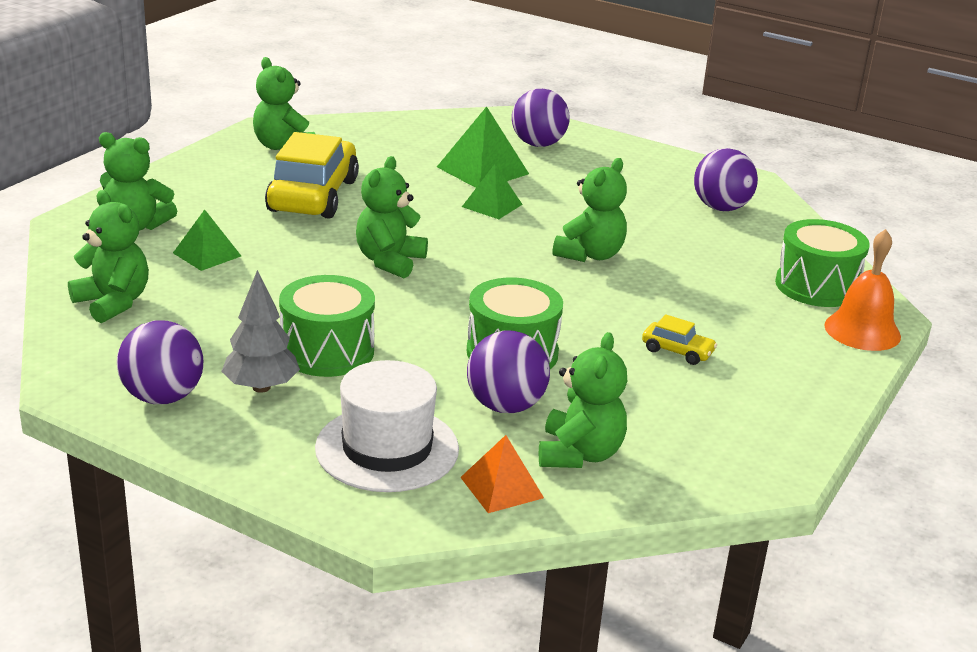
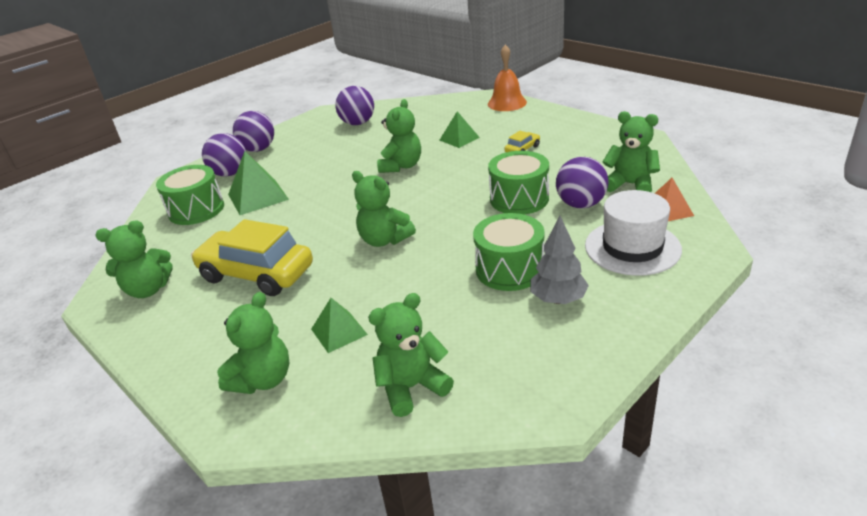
camera: 70 degrees left, 5 degrees up
purple ball [117,320,203,404] -> purple ball moved to [233,111,274,152]
green pyramid [462,164,523,219] -> green pyramid moved to [440,111,480,148]
green teddy bear [553,158,627,262] -> green teddy bear turned 60 degrees clockwise [377,99,421,173]
green drum [775,219,870,307] -> green drum moved to [156,165,224,225]

